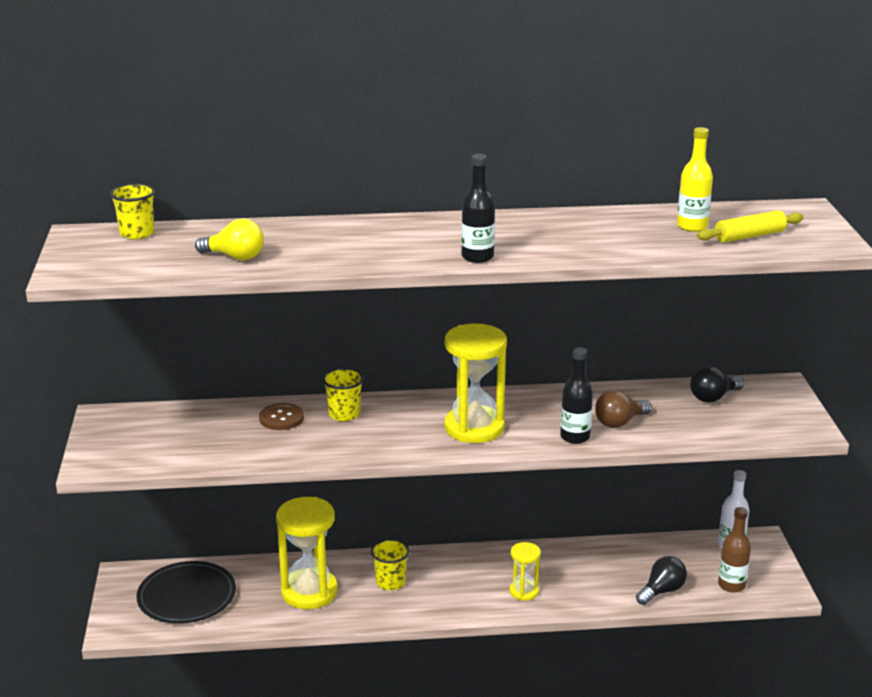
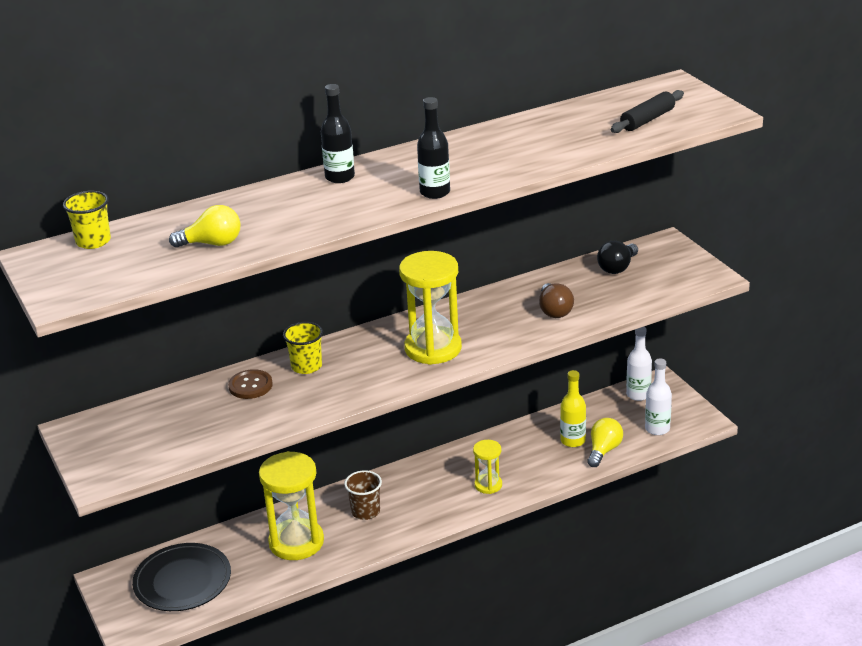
camera: 20 degrees left, 5 degrees up
yellow cup [371,539,410,590] -> brown cup [344,470,382,520]
black bottle [560,347,593,444] -> black bottle moved to [321,84,355,183]
brown light bulb [595,390,652,428] -> brown light bulb turned 45 degrees counterclockwise [539,283,574,318]
black light bulb [636,556,687,605] -> yellow light bulb [587,418,623,467]
yellow bottle [677,127,713,232] -> yellow bottle moved to [560,370,586,447]
yellow rolling pin [697,210,804,243] -> black rolling pin [611,90,684,133]
brown bottle [718,507,751,593] -> white bottle [645,359,672,435]

